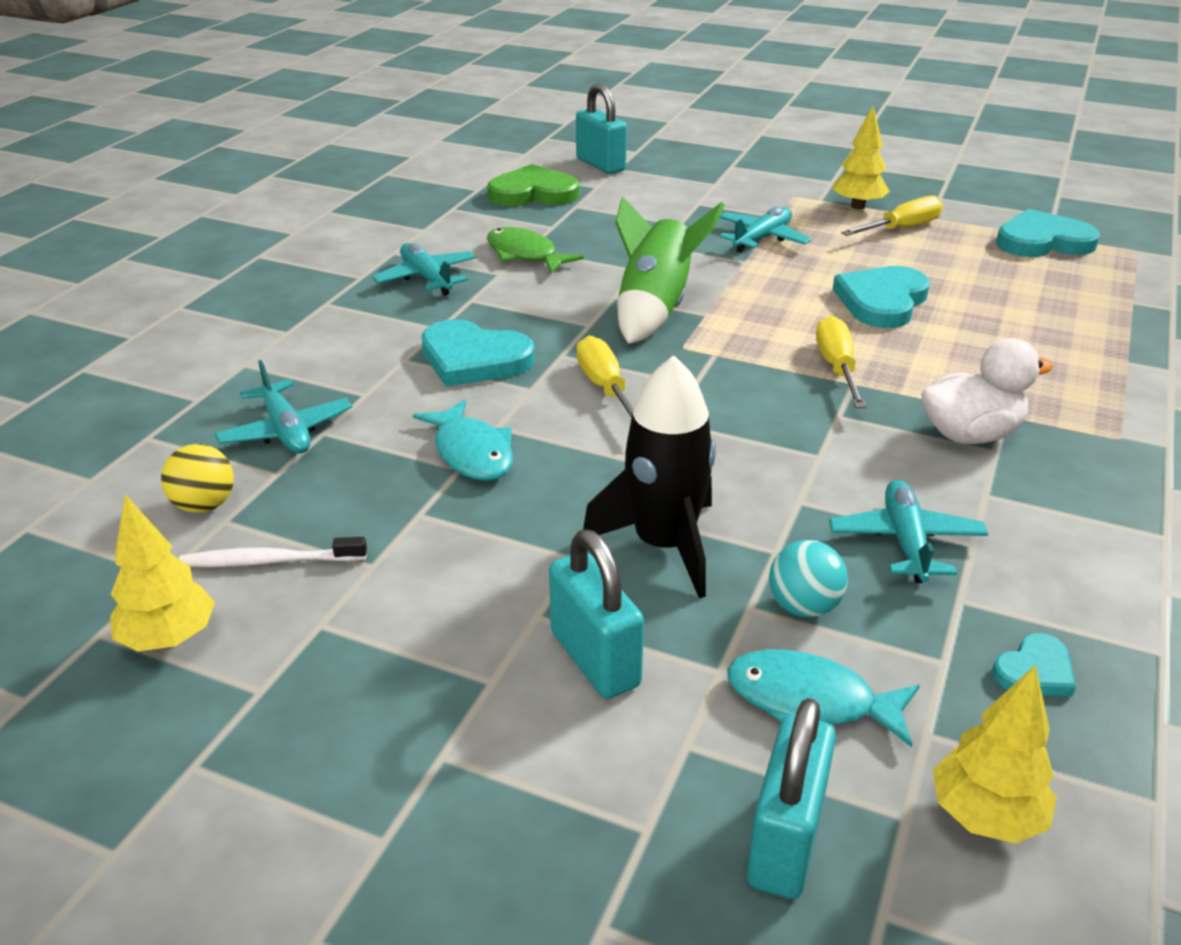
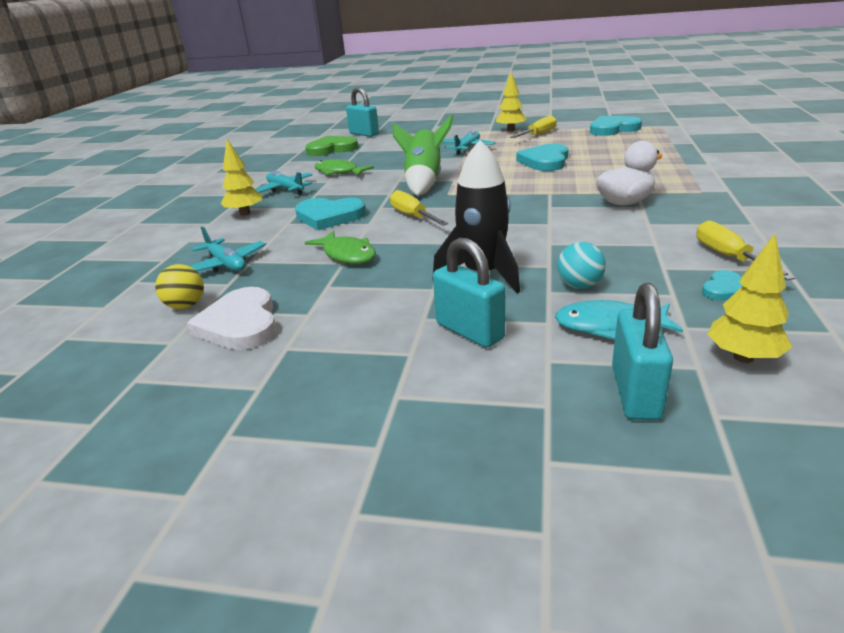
camera: 10 degrees left, 5 degrees down
yellow tree [110,494,215,651] -> yellow tree moved to [221,139,262,216]
white toothbrush [179,537,367,568] -> white heart [187,287,277,350]
turquoise fish [413,400,513,481] -> green fish [305,231,376,264]
yellow screwdriver [816,315,866,408] -> yellow screwdriver moved to [697,220,795,280]
turquoise plane [829,480,988,583] -> none

